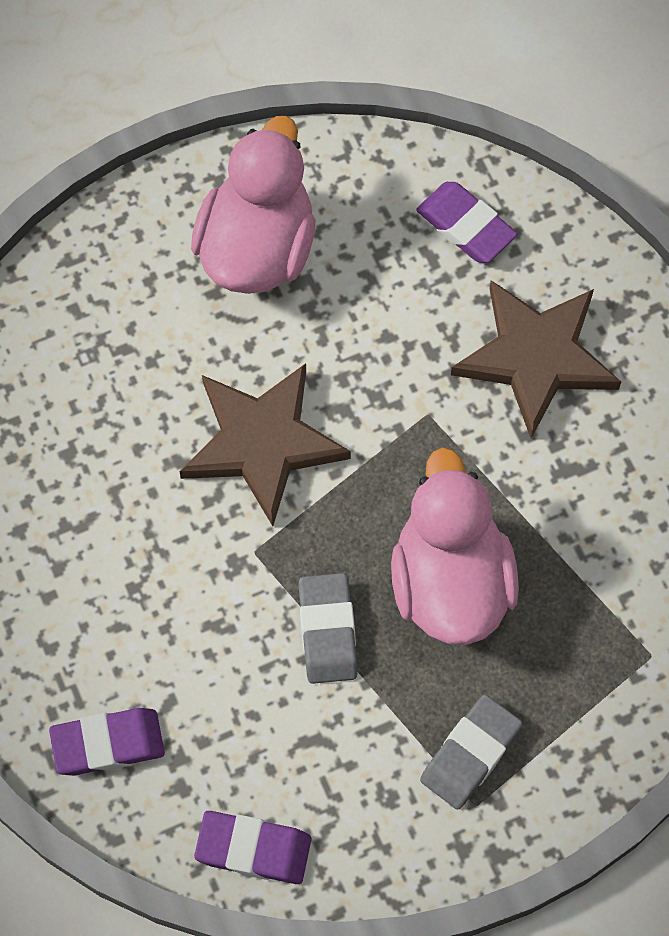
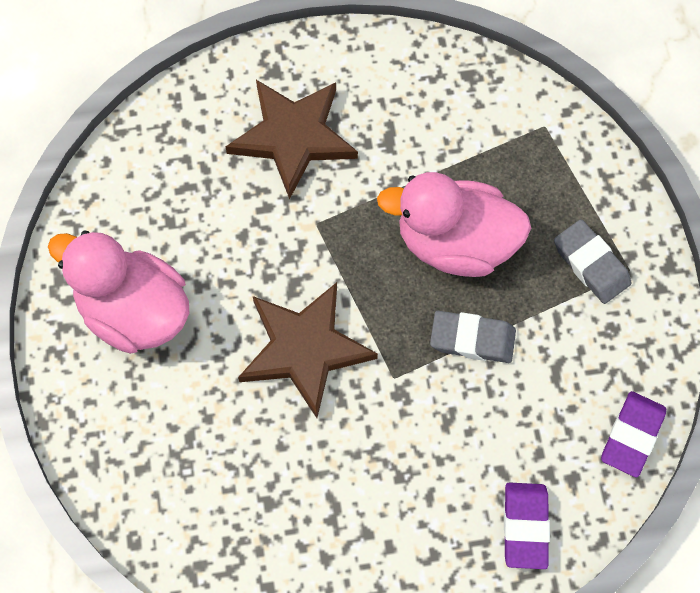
camera: 75 degrees left, 0 degrees up
purple eraser [416,182,518,263] -> none

